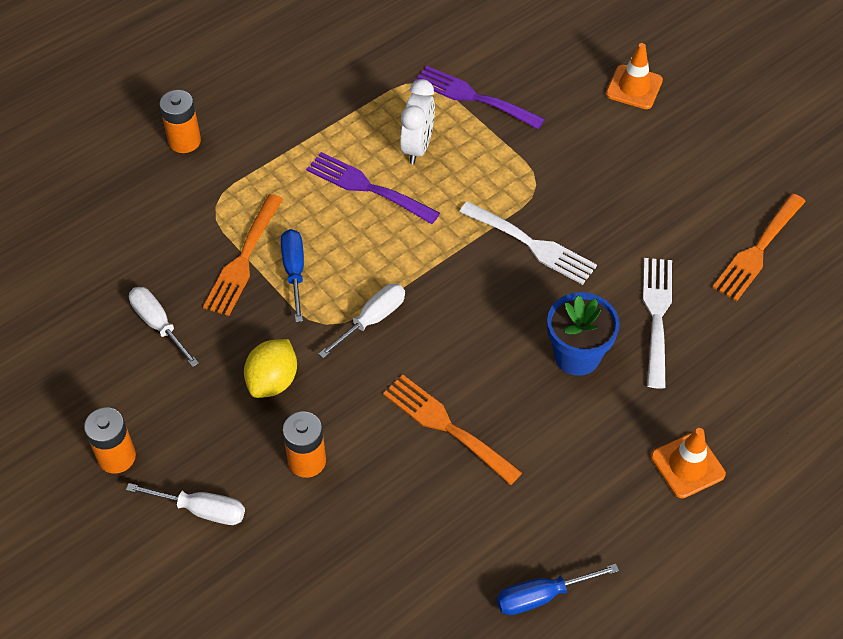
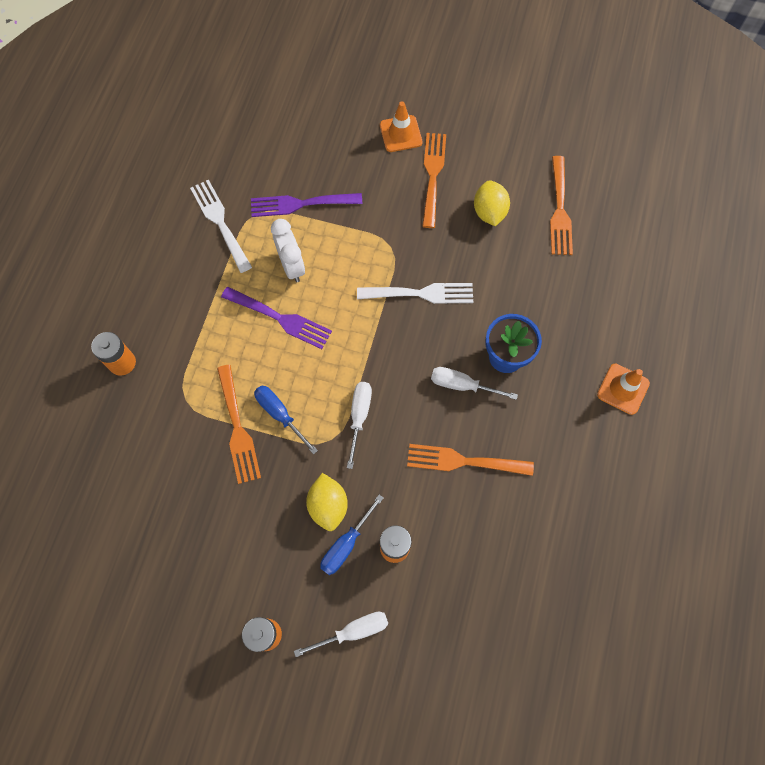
camera: 35 degrees left, 15 degrees up
white screwdriver [129,287,199,367] -> white screwdriver moved to [431,367,518,400]
purple fork [306,152,440,224] -> purple fork turned 150 degrees counterclockwise [221,287,332,349]
blue screwdriver [497,564,619,615] -> blue screwdriver moved to [320,495,383,575]
white fork [643,258,672,389] -> white fork moved to [190,179,252,273]
none -> orange fork [422,133,446,228]
none -> yellow lemon [474,180,510,226]

